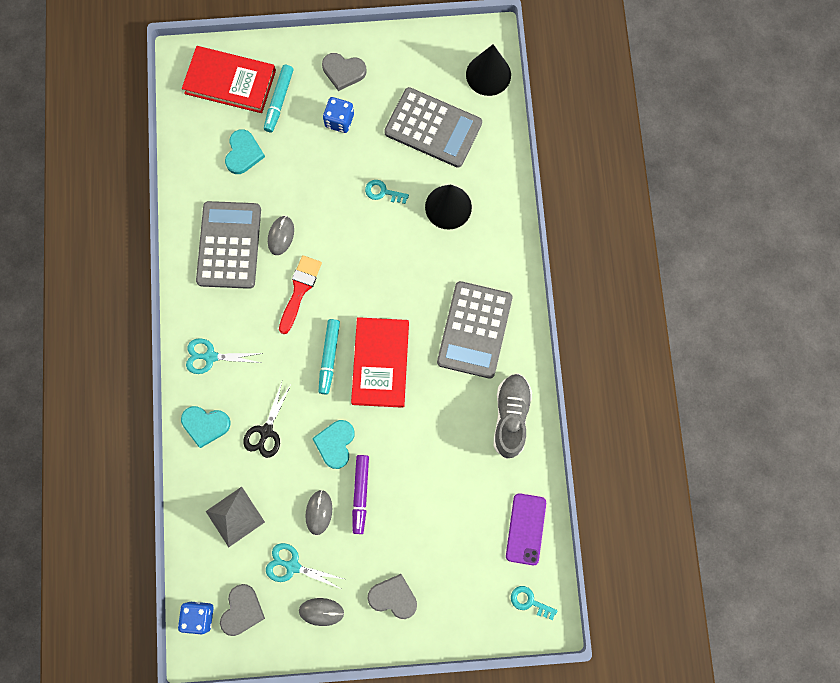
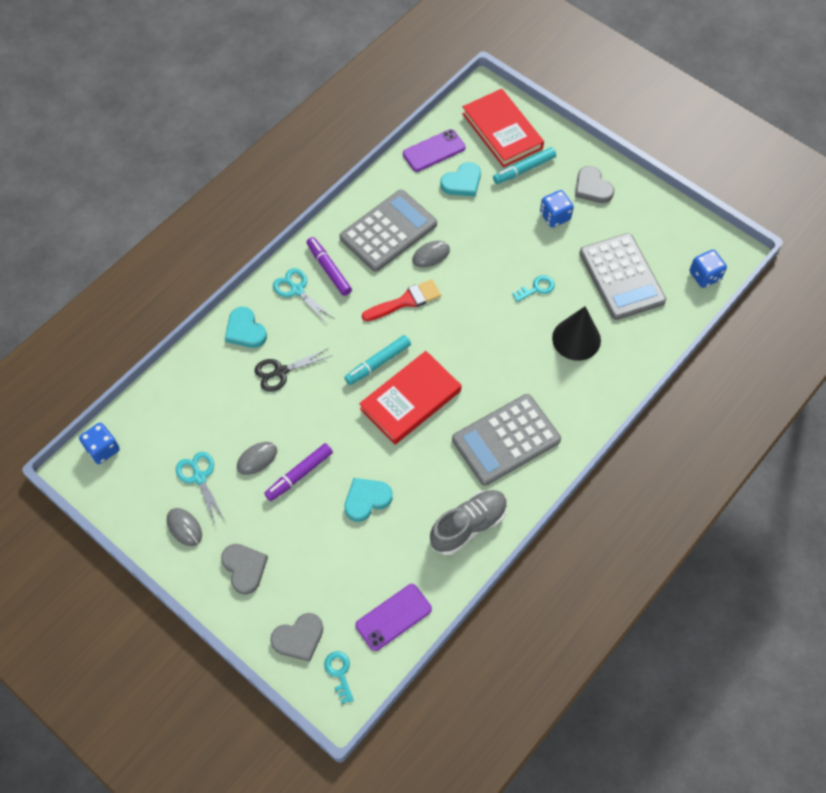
camera: 45 degrees right, 15 degrees down
grey pyramid [206,487,265,547] -> none
grey heart [220,584,265,636] -> grey heart moved to [270,613,323,662]
turquoise heart [312,420,355,469] -> turquoise heart moved to [344,478,393,522]
turquoise key [365,180,409,204] -> turquoise key turned 90 degrees clockwise [512,275,555,302]
black cone [466,44,511,96] -> blue dice [690,250,727,288]
none -> purple marker [306,237,352,296]
none -> purple phone [403,129,466,172]

